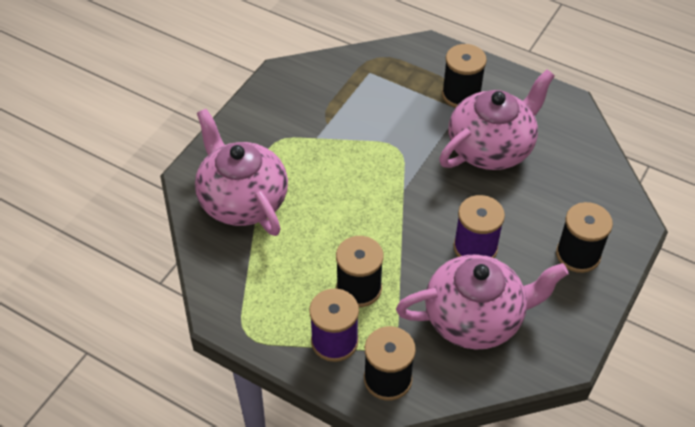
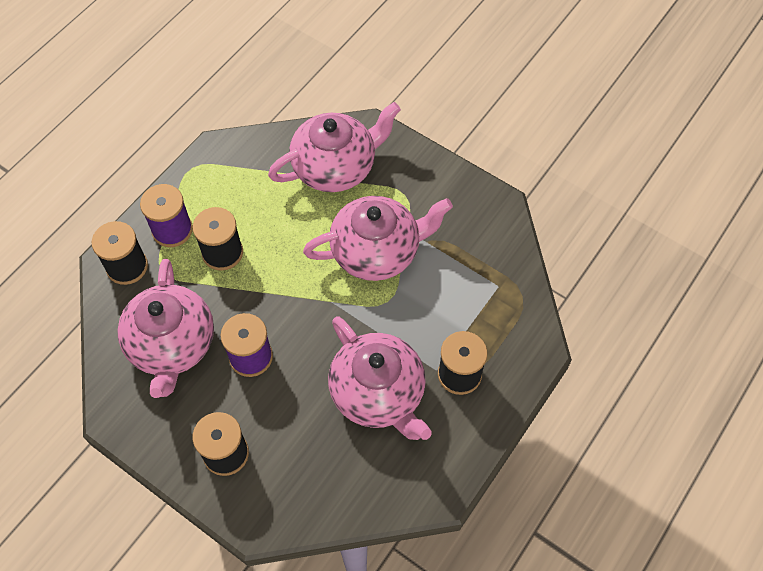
camera: 95 degrees right, 10 degrees up
none -> pink teapot [303,196,453,281]

